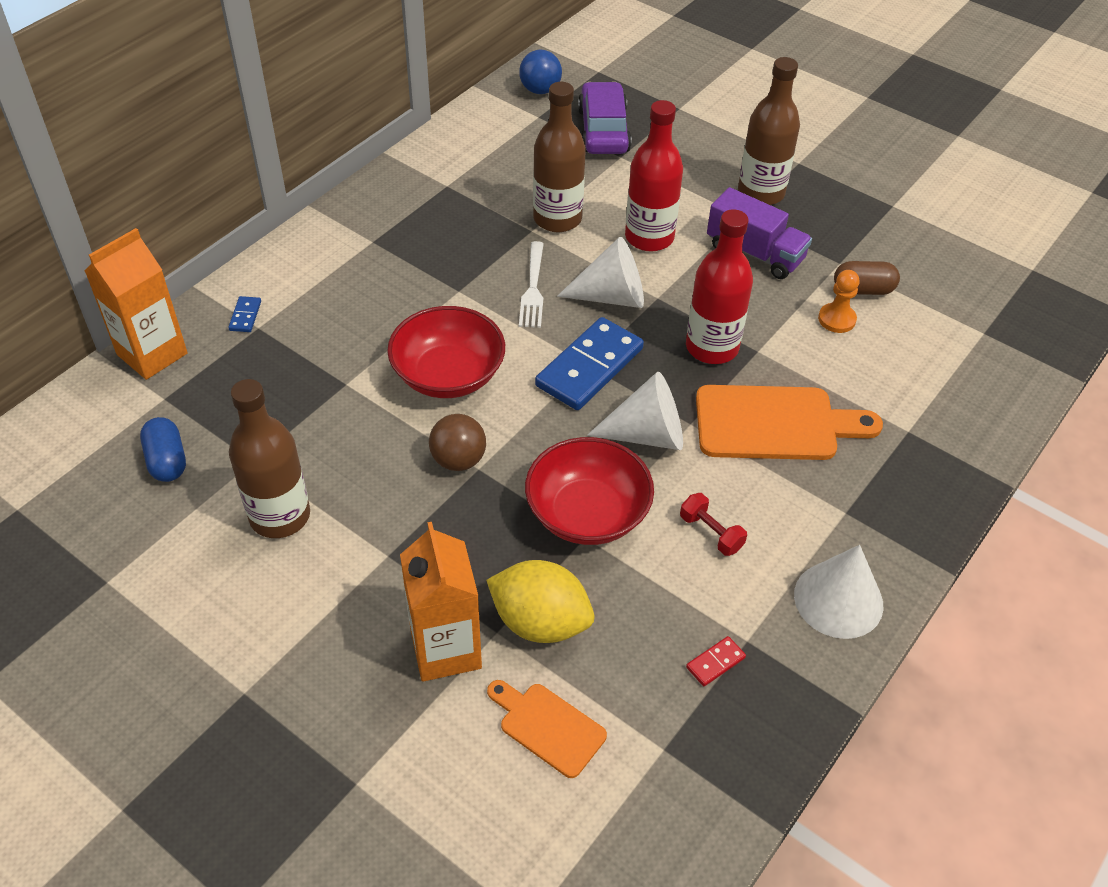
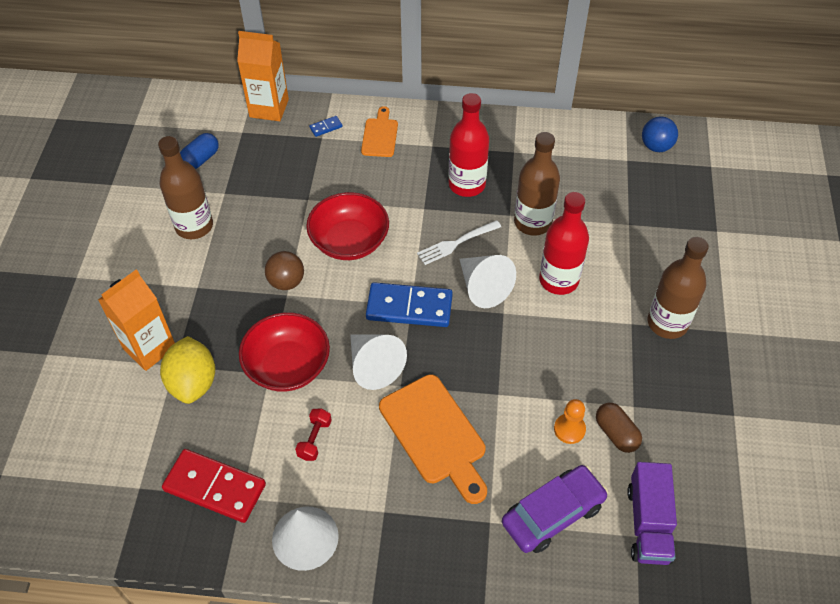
camera: 60 degrees right, 5 degrees up
orange cutting board [487,680,607,778] -> orange cutting board moved to [361,106,398,157]
purple car [578,82,632,154] -> purple car moved to [502,465,608,553]
red bottle [686,209,753,364] -> red bottle moved to [449,93,489,197]
red domino [686,636,746,686] -> red domino [162,449,266,523], size x2.39
purple truck [707,187,812,279] -> purple truck moved to [627,462,677,565]

